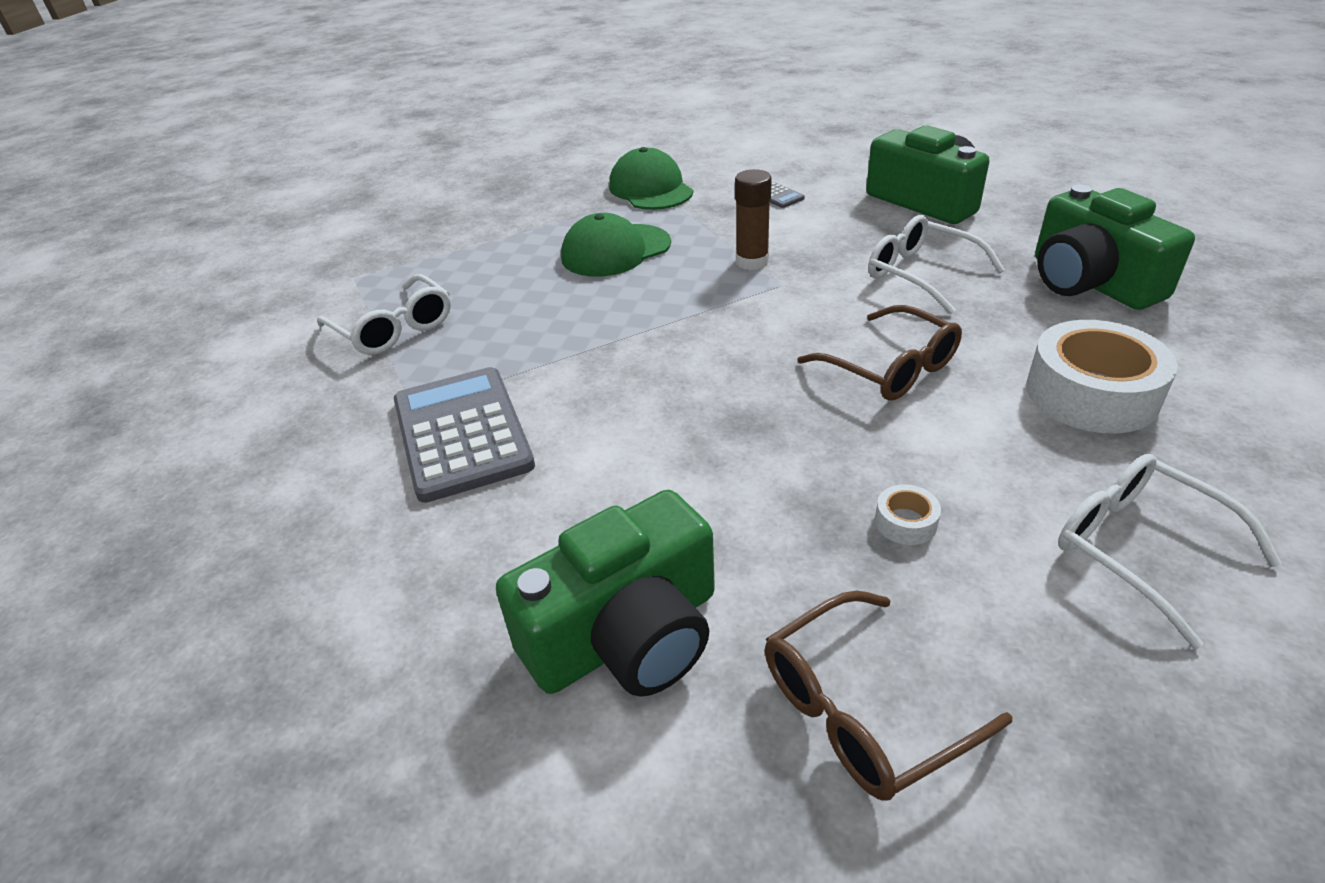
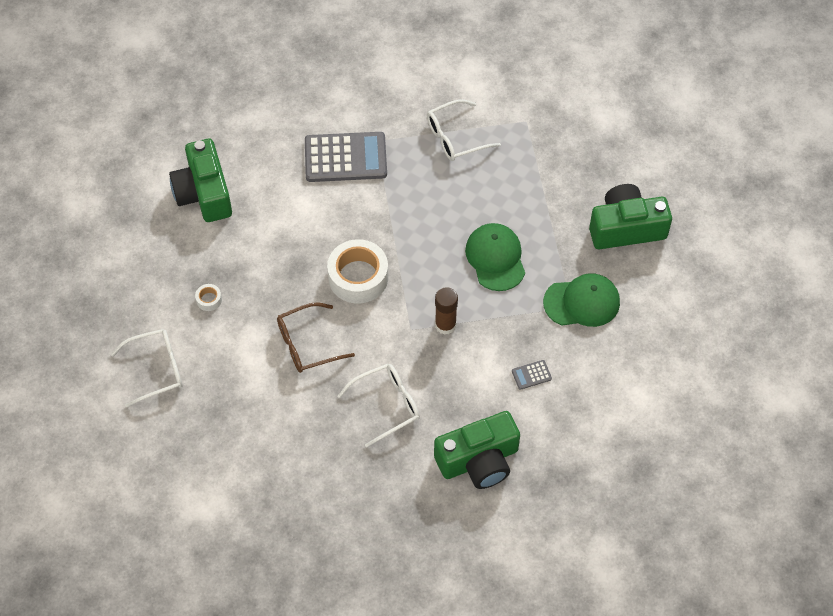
camera: 105 degrees right, 20 degrees up
brown glasses [765,591,1013,801] -> none
white tape [1026,320,1178,434] -> white tape moved to [327,239,388,303]
green camera [1035,185,1195,310] -> green camera moved to [589,184,672,249]

